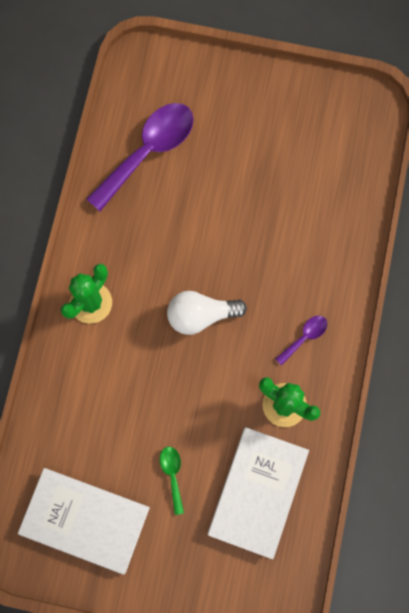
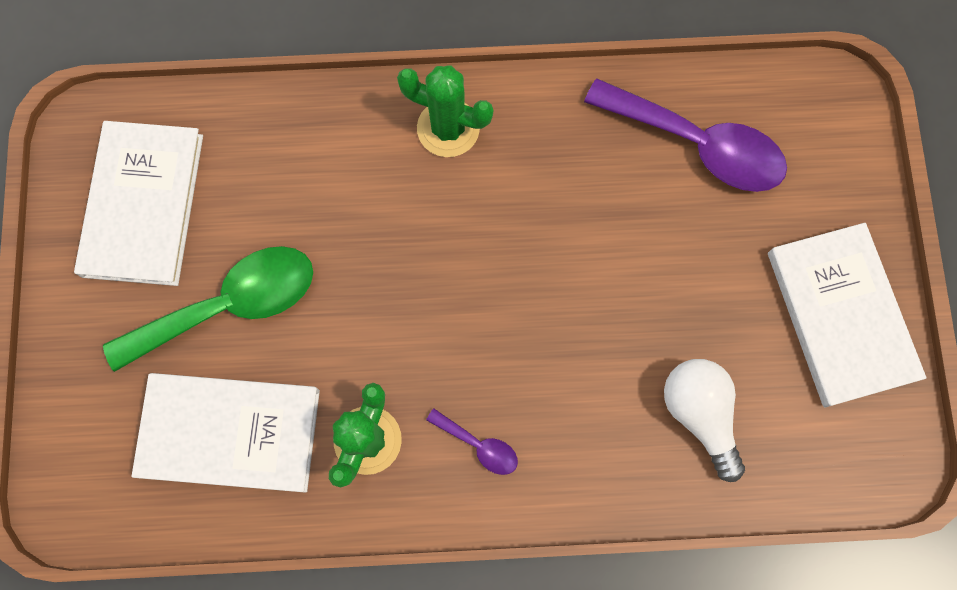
camera: 75 degrees right, 0 degrees up
green spoon [160,447,184,515] -> green spoon [103,246,313,372], size x2.23
white light bulb [167,291,247,335] -> white light bulb moved to [664,359,745,482]
none -> white book [768,223,926,408]

